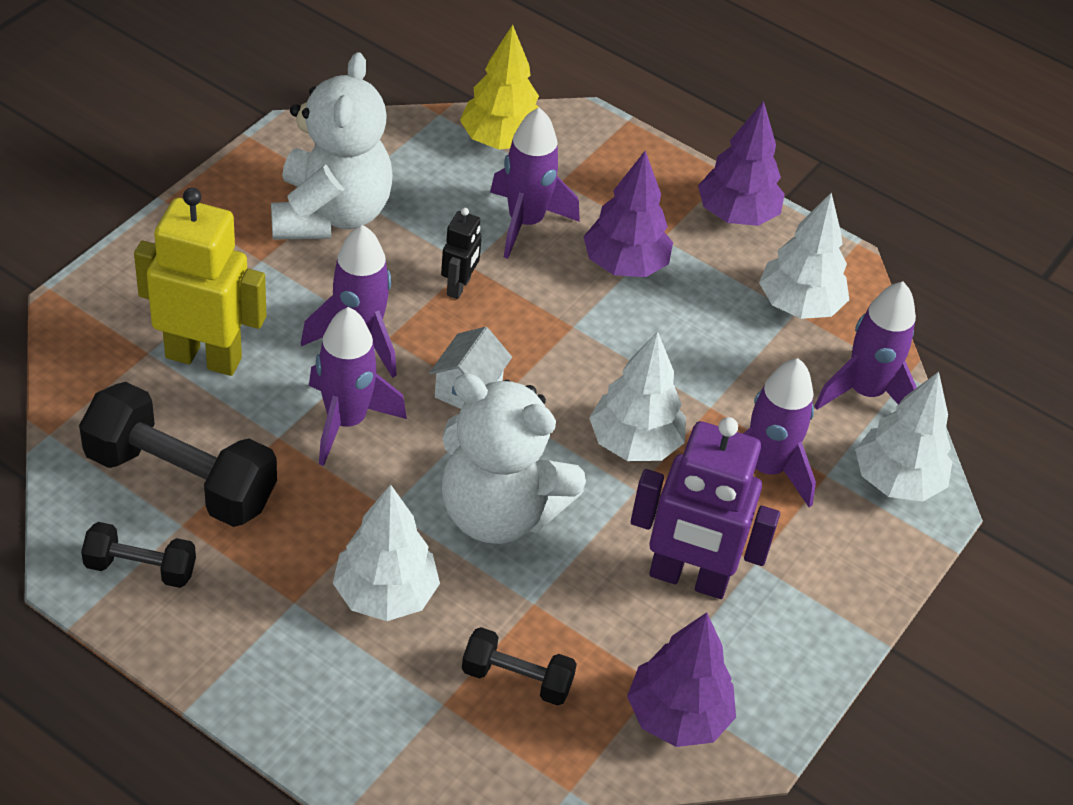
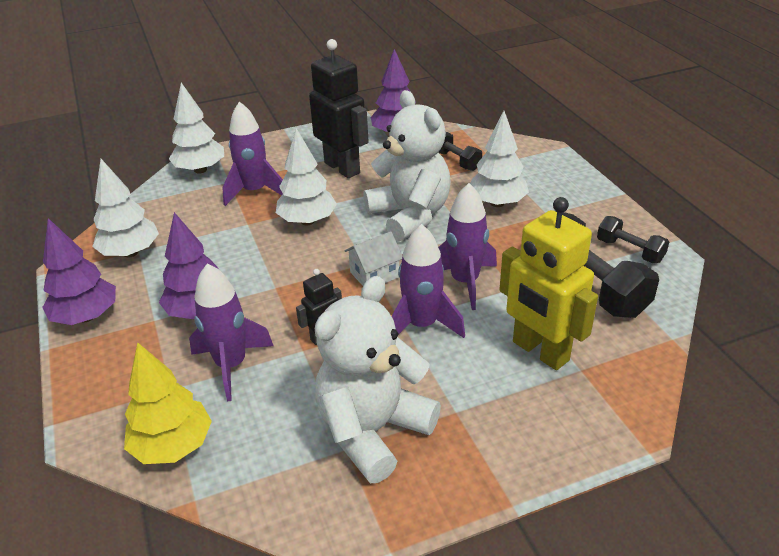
camera: 140 degrees left, 10 degrees down
purple robot [631,417,780,599] -> black robot [309,39,369,178]
purple rocket [814,282,917,410] -> none

